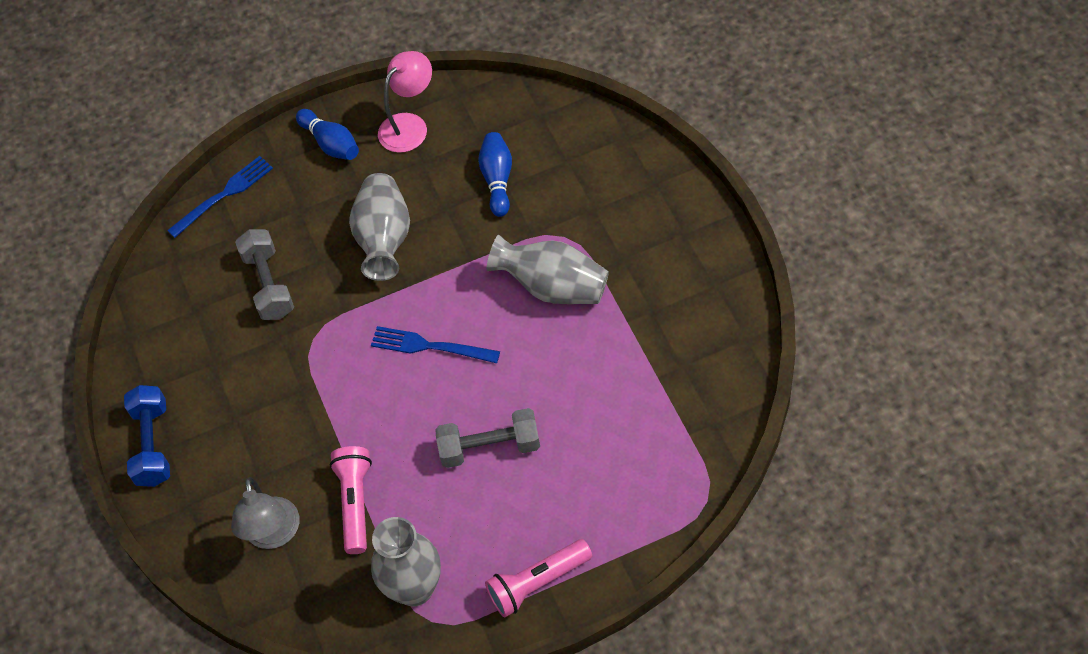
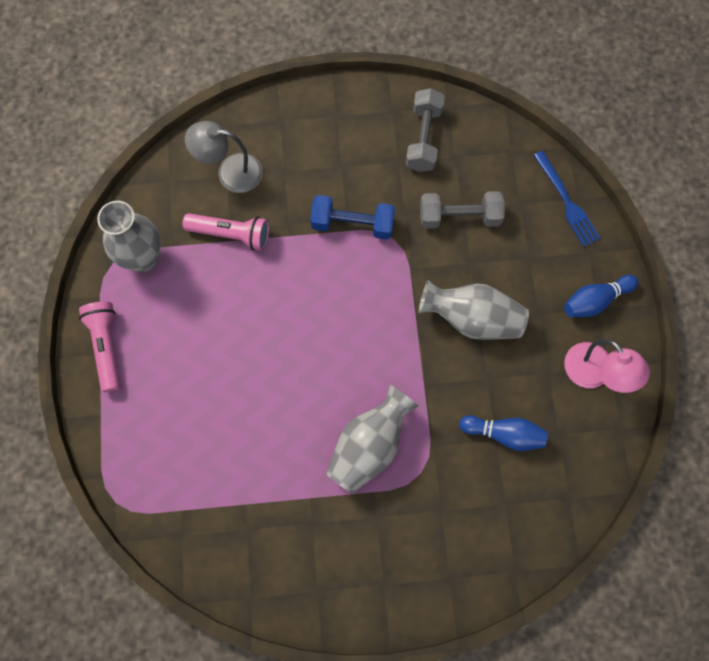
camera: 100 degrees right, 15 degrees up
blue dumbbell [124,385,170,487] -> blue dumbbell moved to [310,195,395,240]
blue fork [371,326,500,363] -> none
grey dumbbell [435,408,540,468] -> grey dumbbell moved to [406,88,445,172]

